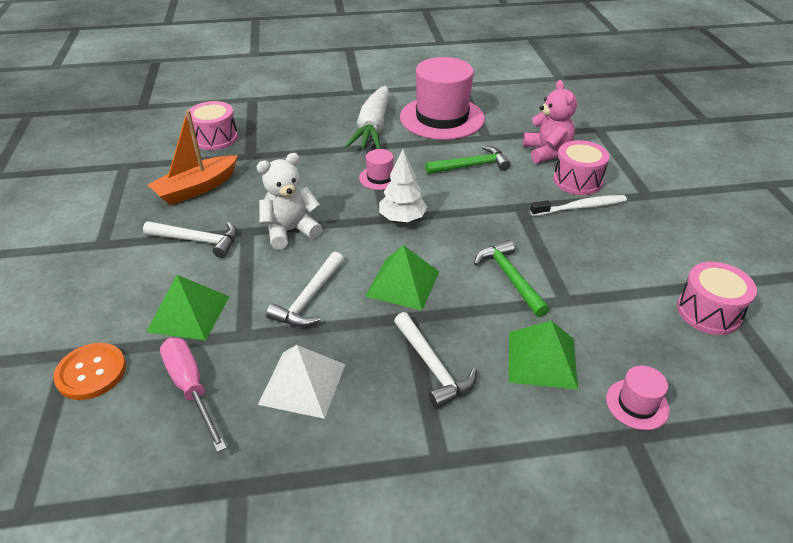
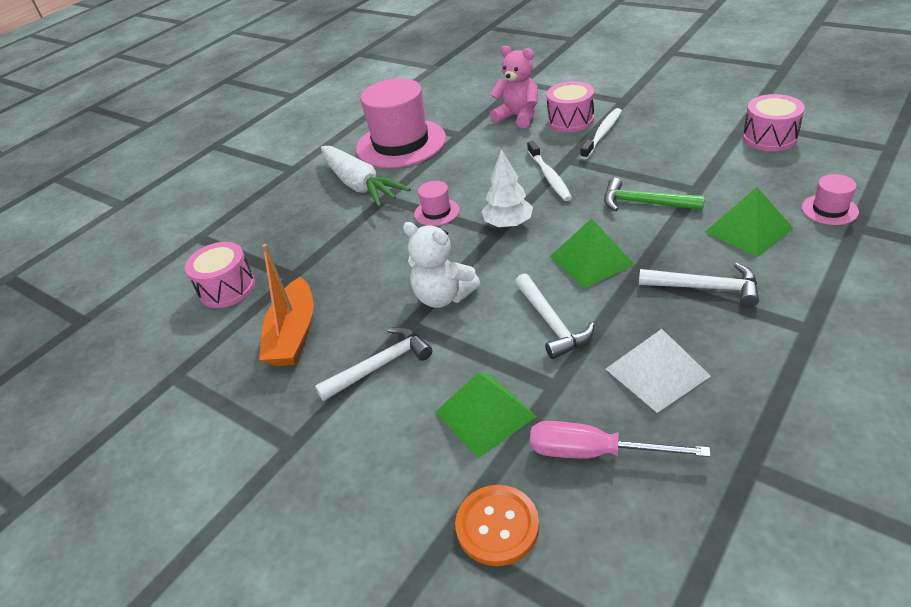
camera: 40 degrees left, 0 degrees up
white teddy bear [257,153,322,250] -> white teddy bear turned 75 degrees counterclockwise [403,222,480,308]
green hammer [425,146,511,174] -> none
none -> white toothbrush [527,141,572,201]

